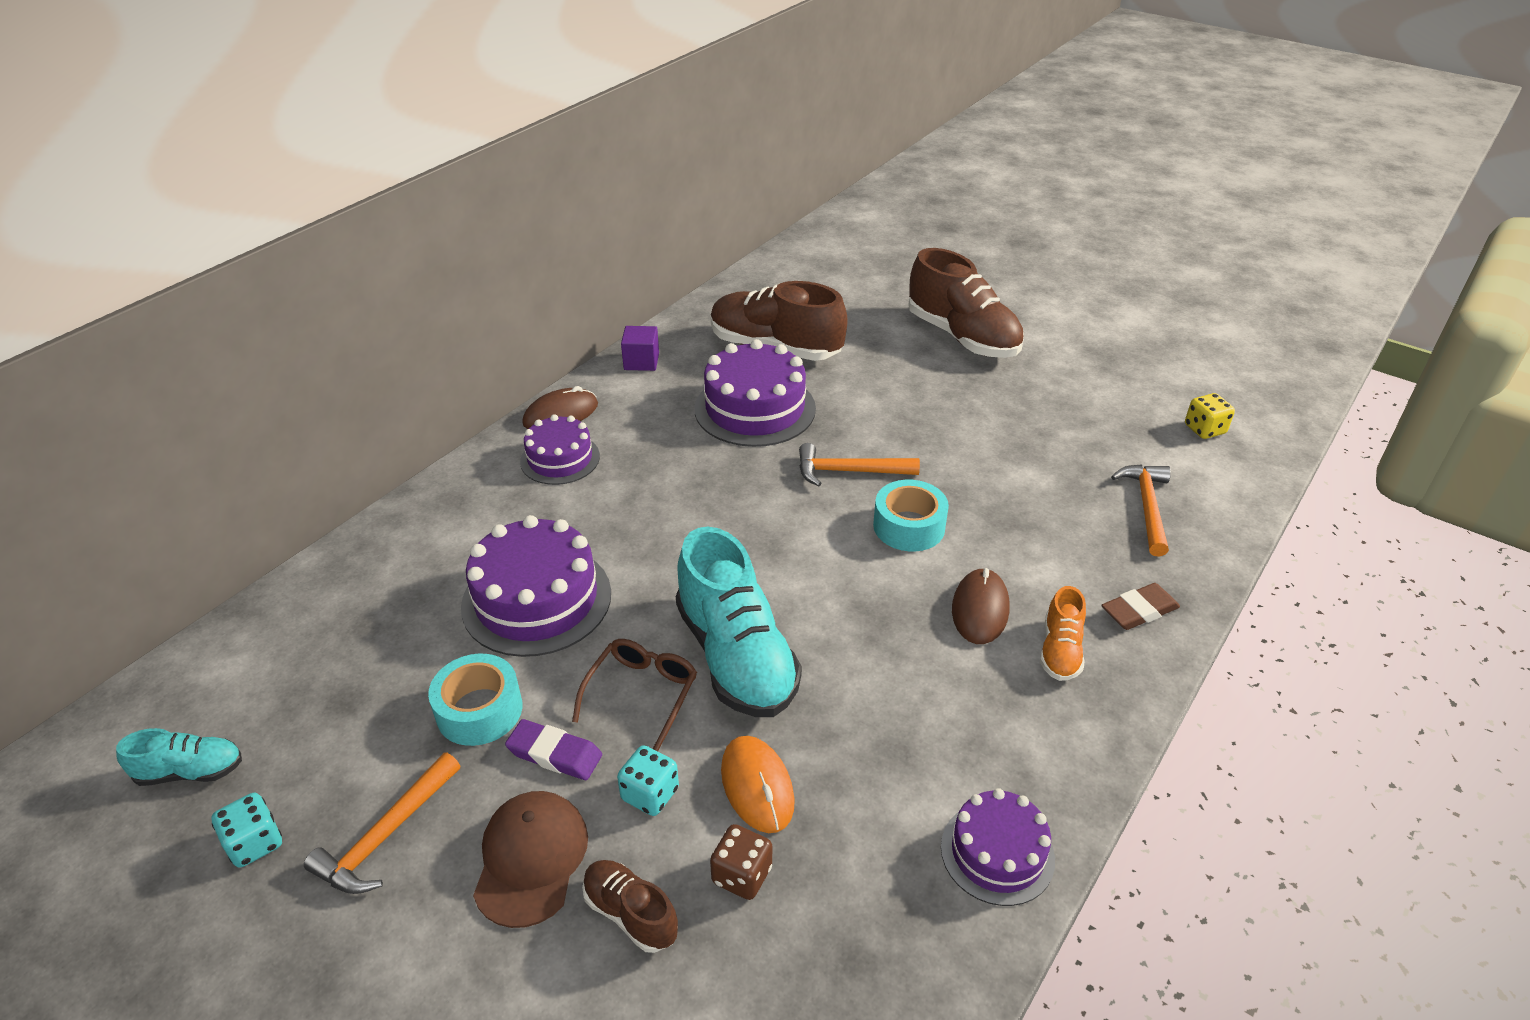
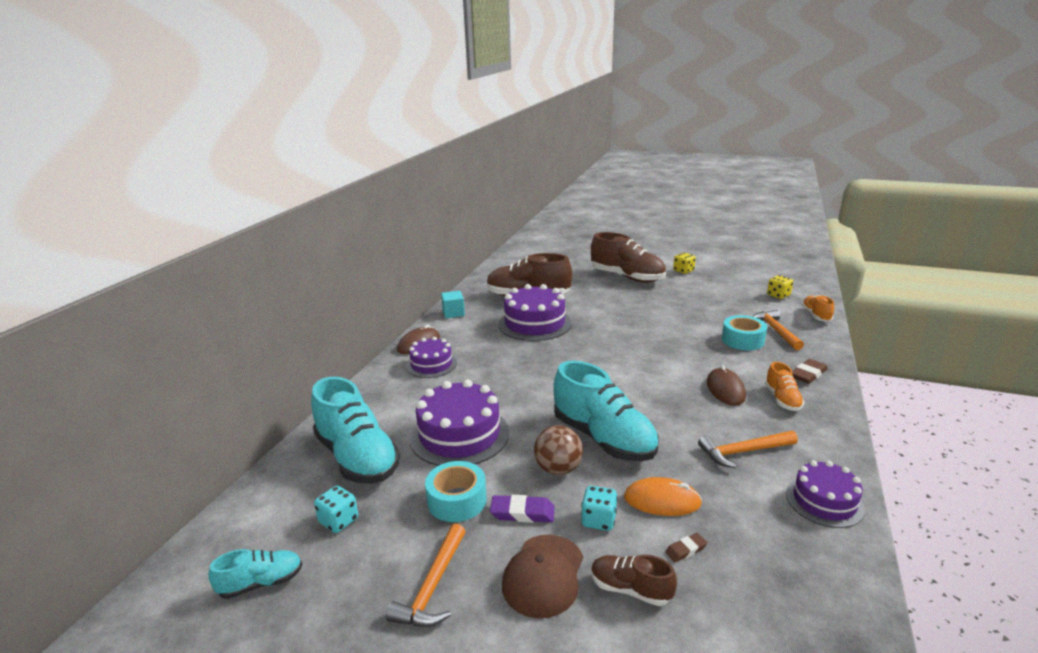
camera: 15 degrees left, 15 degrees down
turquoise dice [211,793,282,868] -> turquoise dice moved to [314,486,358,533]
brown cap [473,791,588,928] -> brown cap turned 150 degrees counterclockwise [502,535,583,618]
brown glasses [572,639,697,751] -> brown ball [534,425,583,475]
purple cube [621,326,659,371] -> turquoise cube [441,291,465,318]
brown dice [710,824,772,900] -> brown eraser [665,533,708,562]
orange mouse [721,736,795,833] -> orange mouse turned 45 degrees counterclockwise [624,477,702,516]
orange hammer [799,443,920,486] -> orange hammer moved to [698,431,798,468]
turquoise tape [873,480,949,551] -> turquoise tape moved to [722,315,767,350]
none -> turquoise shoe [311,377,400,484]
none -> yellow dice [673,253,696,274]
none -> orange shoe [801,295,834,322]

